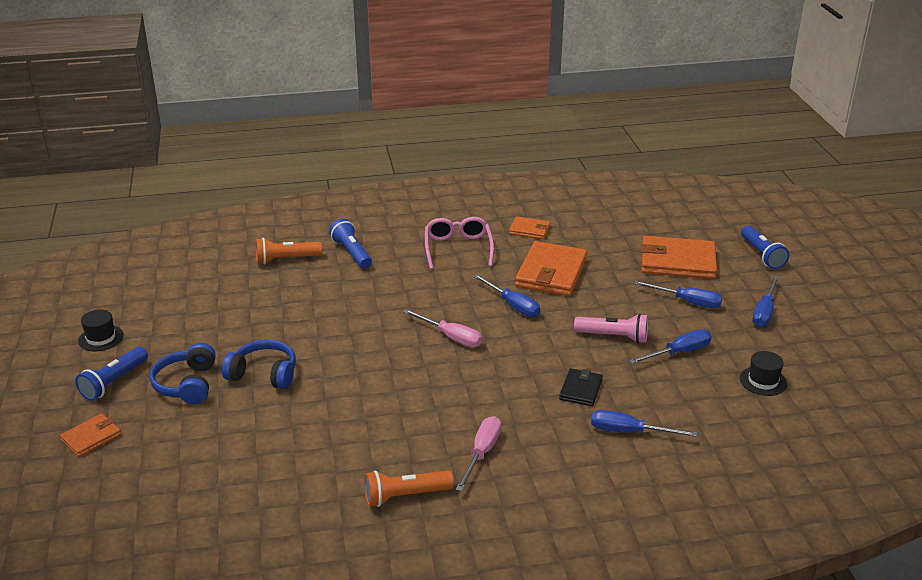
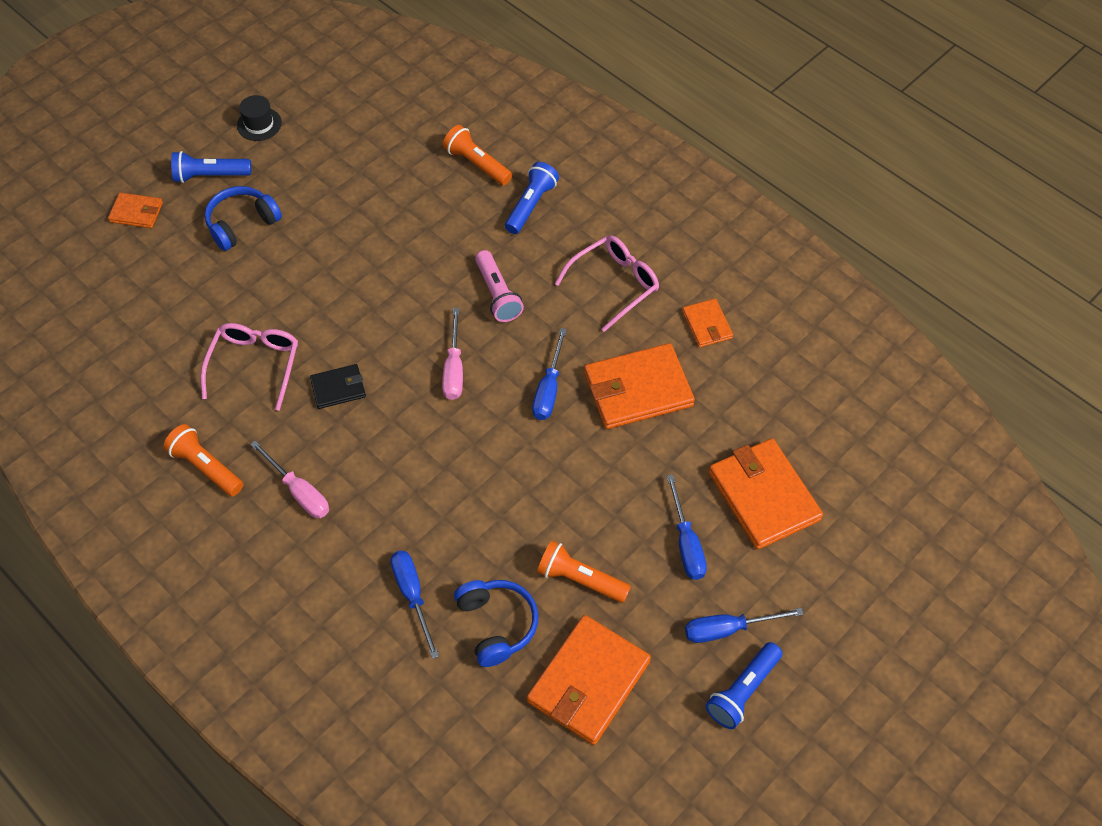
camera: 55 degrees right, 25 degrees up
blue headphones [222,340,296,389] -> blue headphones moved to [454,580,538,667]
pink screwdriver [456,416,501,491] -> pink screwdriver turned 60 degrees clockwise [250,440,329,518]
black wallet [559,368,603,406] -> black wallet moved to [310,364,366,409]
pink flashlight [574,314,648,343] -> pink flashlight moved to [475,250,524,322]
blue screwdriver [629,329,712,364] -> orange flashlight [537,541,631,603]
black hat [740,351,787,396] -> orange wallet [527,615,651,745]
blue flashlight [741,225,789,269] -> blue flashlight moved to [706,642,783,729]
none -> pink glasses [201,323,298,411]

